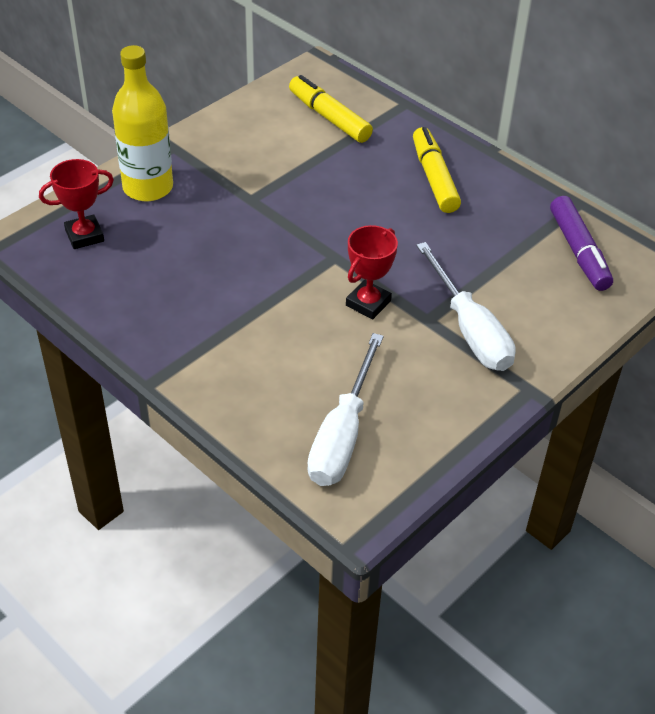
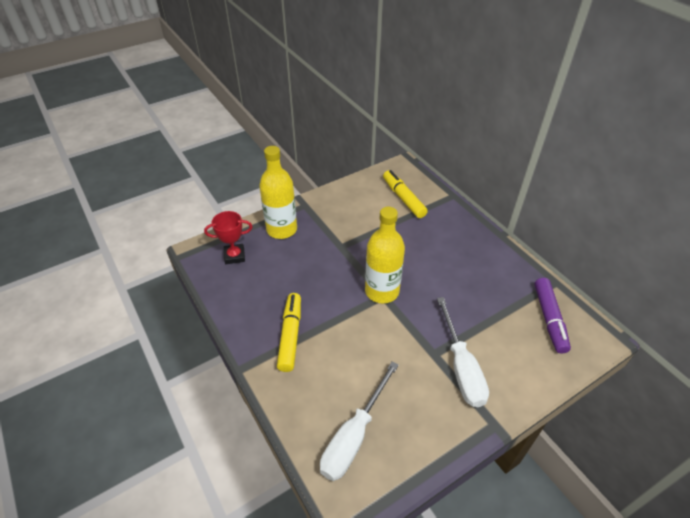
camera: 15 degrees right, 0 degrees up
red trophy [346,225,398,319] -> none
yellow marker [413,127,461,213] -> yellow marker moved to [277,293,301,372]
none -> yellow bottle [365,207,405,304]

